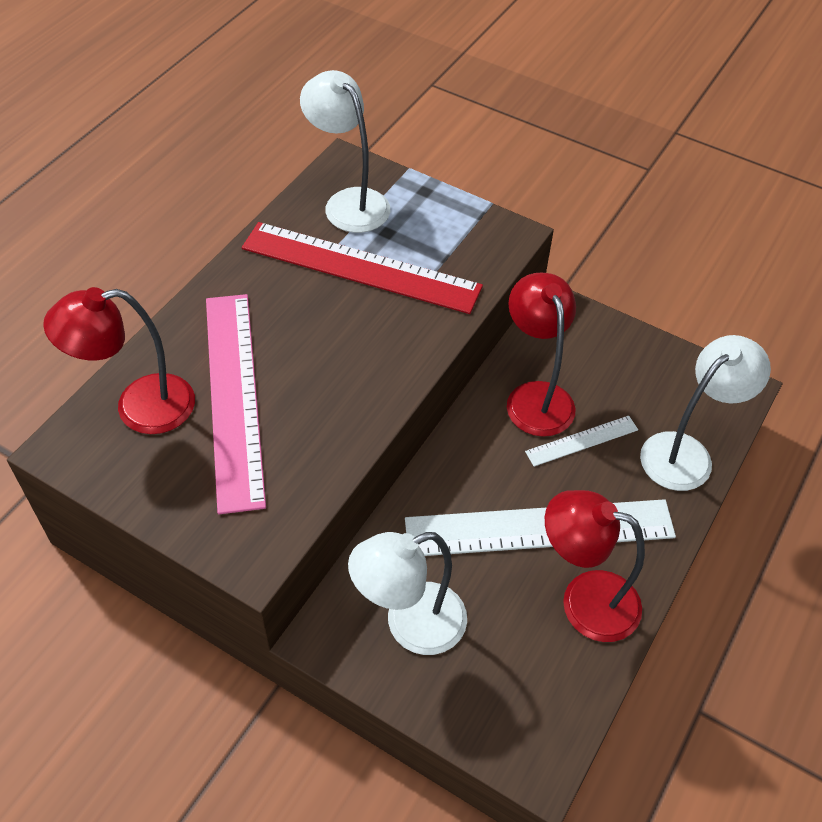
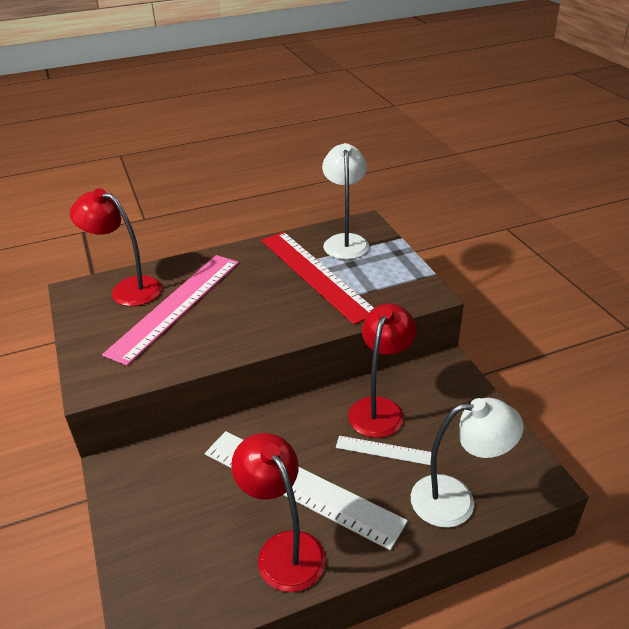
camera: 40 degrees right, 15 degrees down
white lamp [348,532,467,655] -> none

